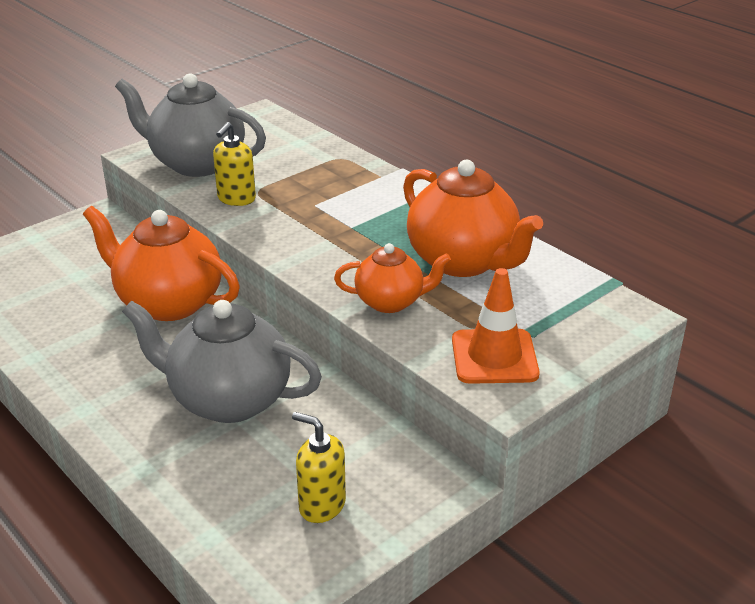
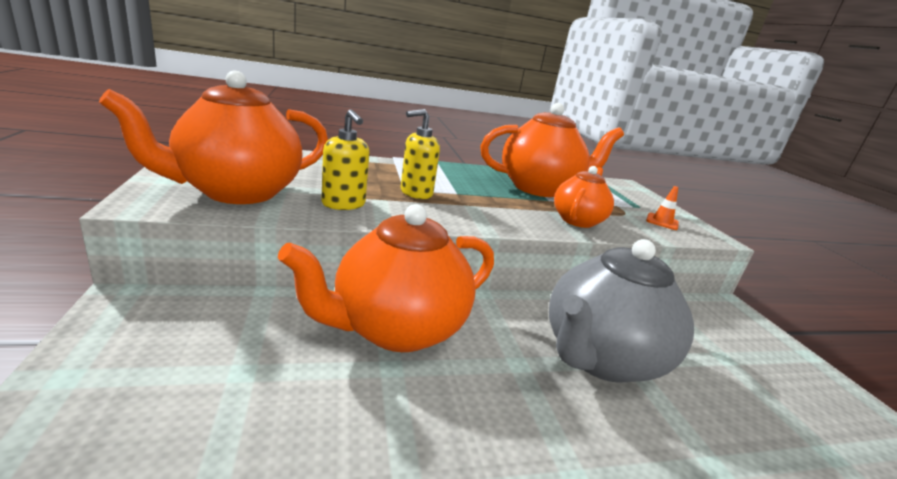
camera: 65 degrees left, 10 degrees down
grey teapot [115,73,266,177] -> orange teapot [99,71,328,204]
yellow soap dispenser [292,412,346,523] -> yellow soap dispenser moved to [401,109,440,199]
orange traffic cone [452,268,540,384] -> orange traffic cone [646,186,679,230], size x0.51

